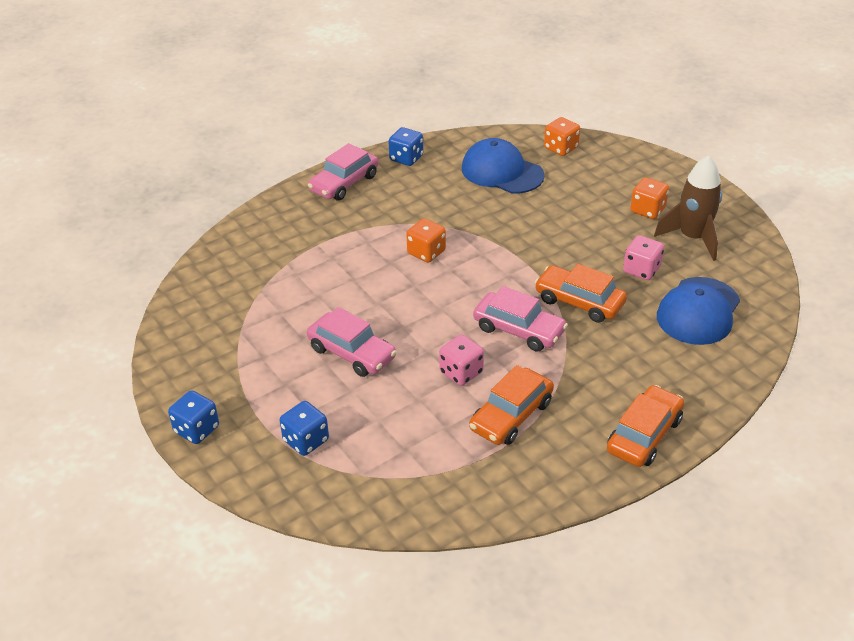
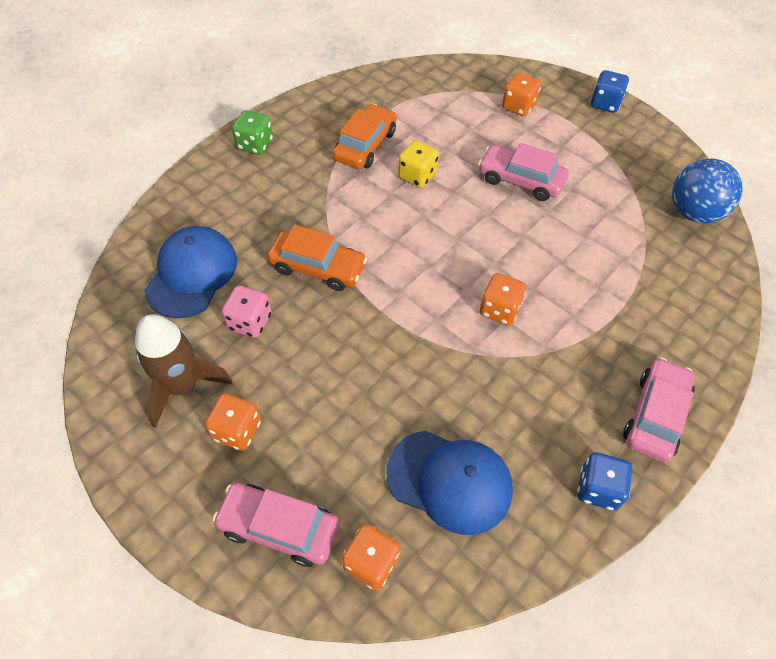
camera: 165 degrees right, 15 degrees up
blue dice [280,401,329,456] -> orange dice [502,73,541,116]
pink dice [439,335,484,386] -> yellow dice [398,140,439,188]
pink car [473,286,568,352] -> pink car moved to [212,483,340,567]
orange car [607,385,684,467] -> green dice [232,110,273,155]
none -> blue ball [672,159,743,224]

